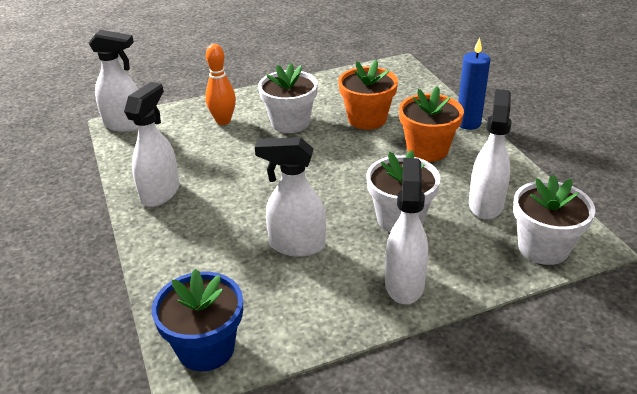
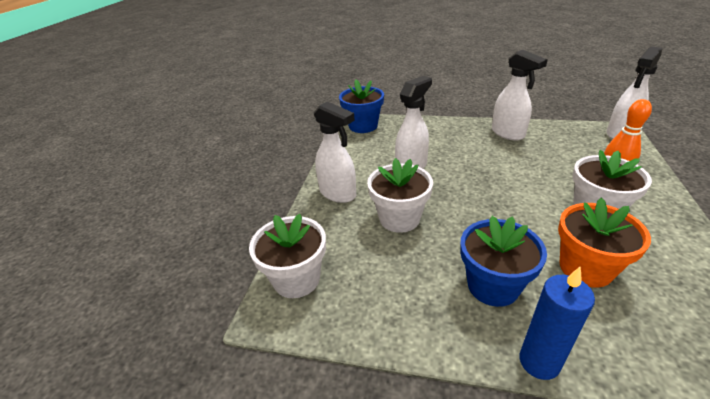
camera: 125 degrees right, 0 degrees up
orange flower pot [399,86,464,162] -> blue flower pot [460,216,547,307]
white spray bottle [469,89,512,220] -> none

